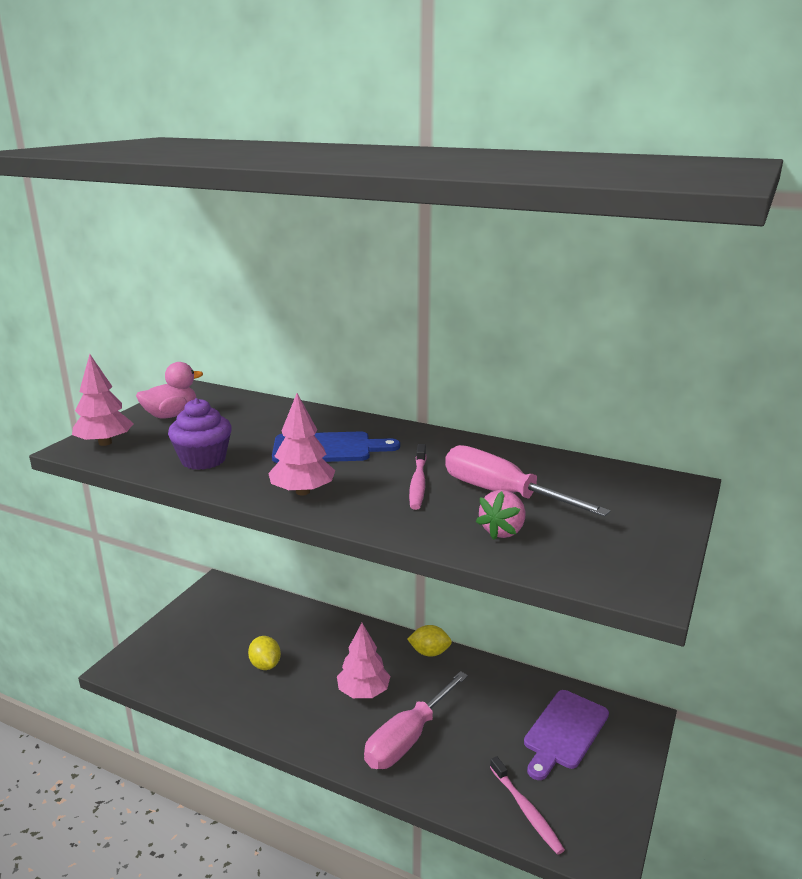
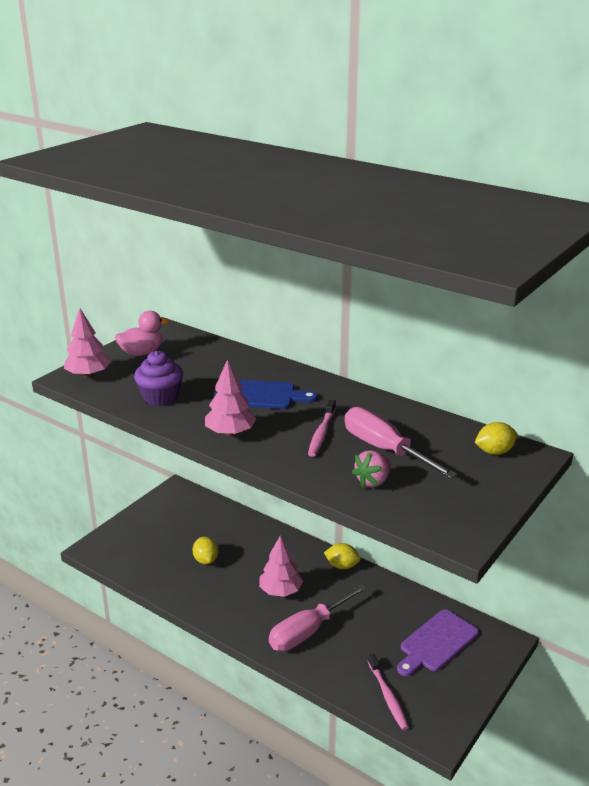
camera: 10 degrees right, 5 degrees up
none -> yellow lemon [475,422,518,455]

